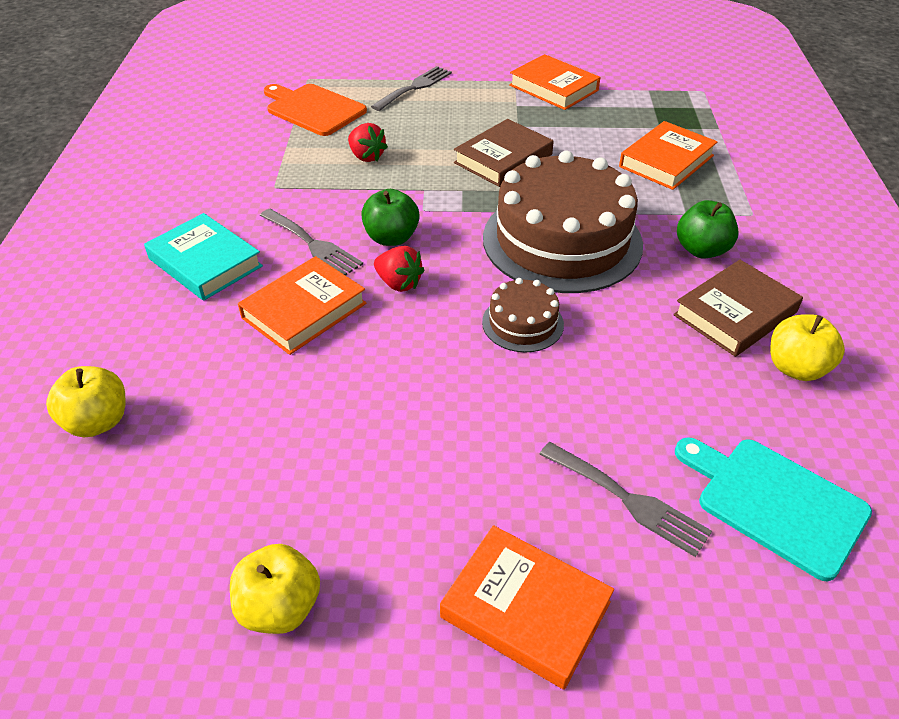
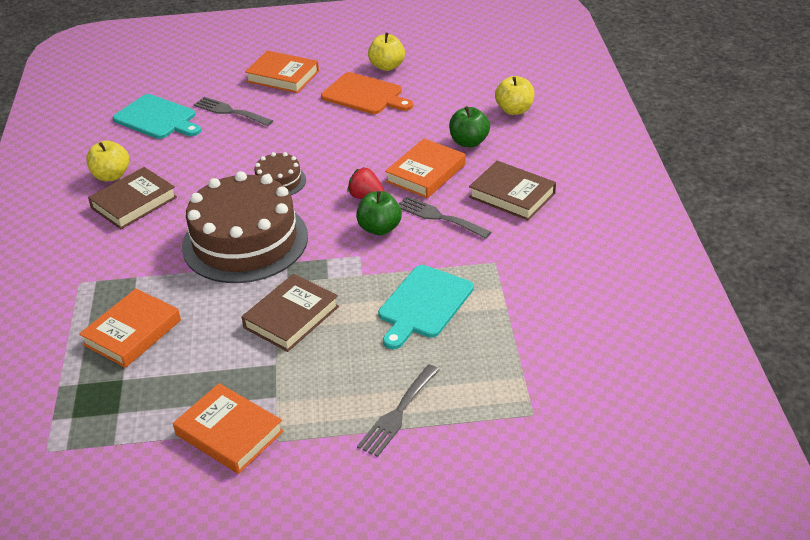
camera: 175 degrees right, 5 degrees down
turquoise book [144,213,263,301] -> brown book [469,161,556,221]
orange cutting board [264,84,367,136] -> orange cutting board moved to [321,72,413,114]
red strawberry [348,123,388,162] -> turquoise cutting board [378,265,474,349]
green apple [677,200,738,259] -> green apple moved to [449,106,490,147]

